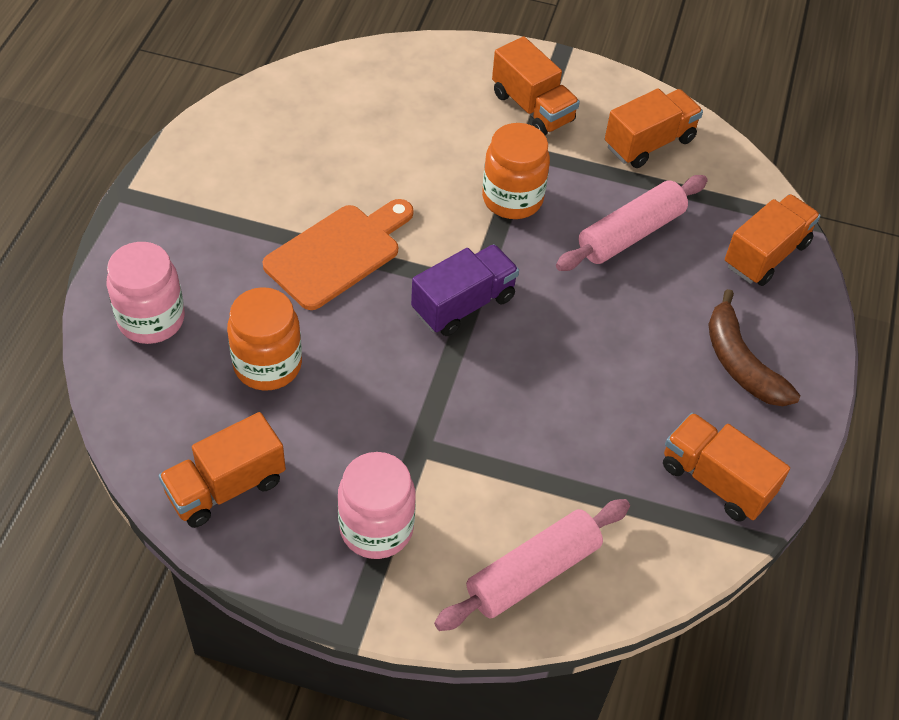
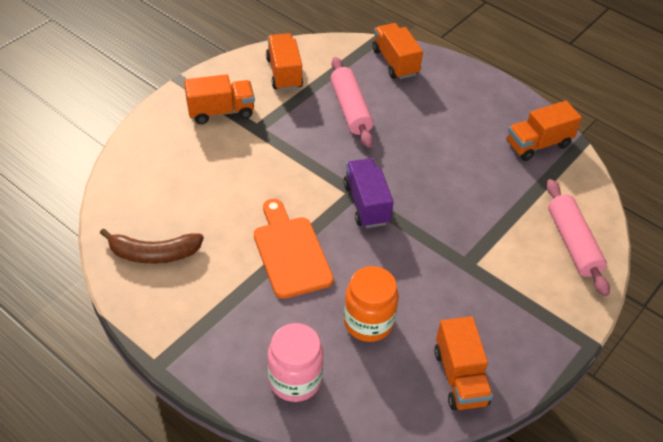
camera: 65 degrees left, 5 degrees down
pink jar [338,452,416,559] -> none
orange jar [482,123,550,219] -> none
brown banana [708,289,800,406] -> brown banana moved to [100,228,204,264]

